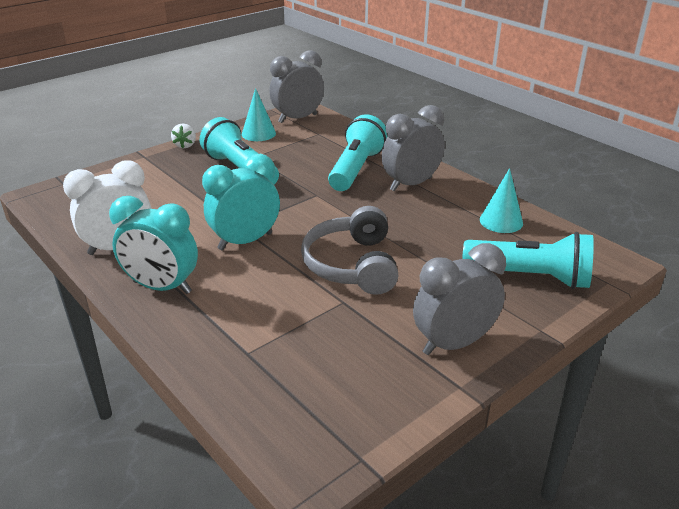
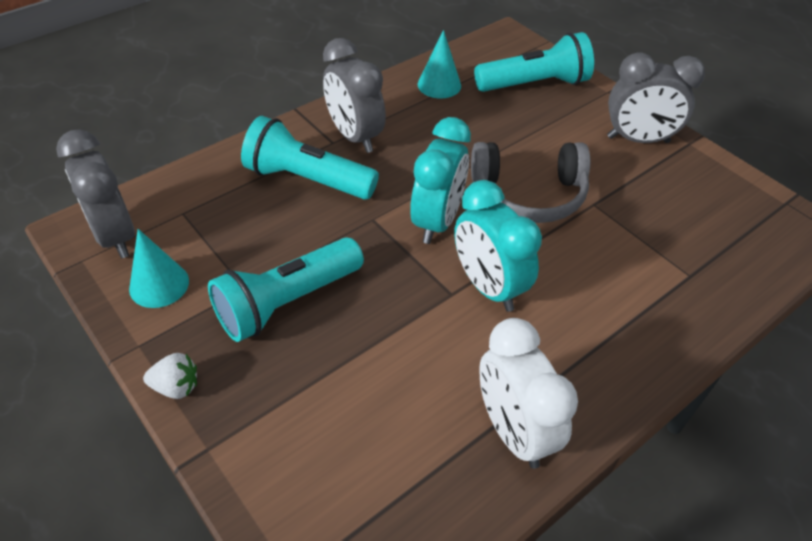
camera: 90 degrees left, 15 degrees up
turquoise clock [109,196,198,294] -> turquoise clock moved to [410,117,471,244]
grey clock [413,243,506,355] -> grey clock turned 60 degrees counterclockwise [607,52,705,143]
turquoise flashlight [462,232,594,289] -> turquoise flashlight turned 60 degrees clockwise [474,32,594,92]

